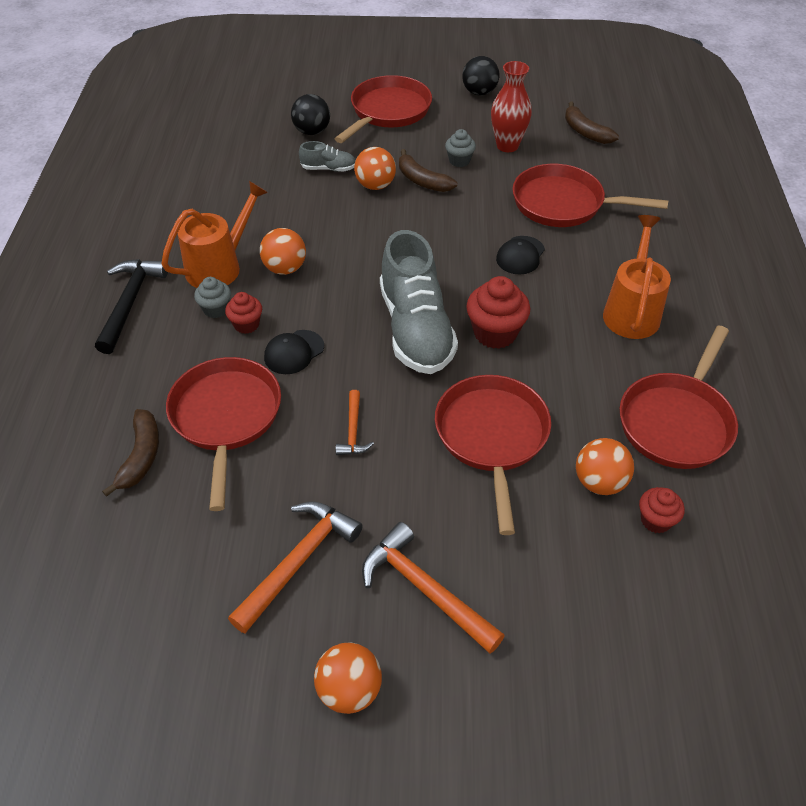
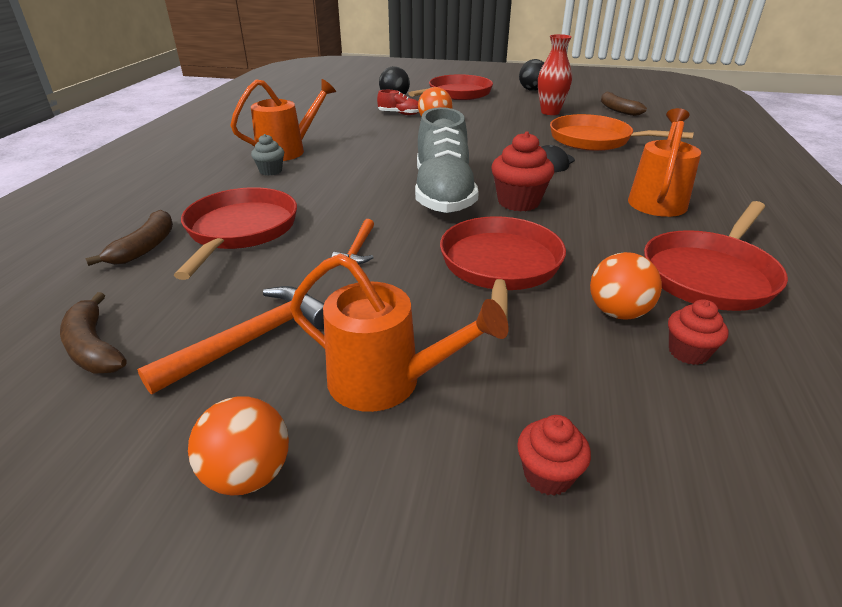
camera: 10 degrees right, 15 degrees down
black hammer [95,259,168,354] -> none
red cupcake [225,292,262,334] -> red cupcake moved to [517,415,591,496]
orange ball [260,228,306,275] -> none
black cap [264,330,324,374] -> none
grey shoe [299,141,355,172] -> red shoe [377,90,419,115]
orange hammer [362,522,505,654] -> orange watering can [290,254,508,412]
brown banana [399,149,457,192] -> brown banana moved to [60,292,127,374]
grey cupcake [445,129,476,167] -> none
red pan [512,164,668,227] -> orange pan [550,114,694,151]

